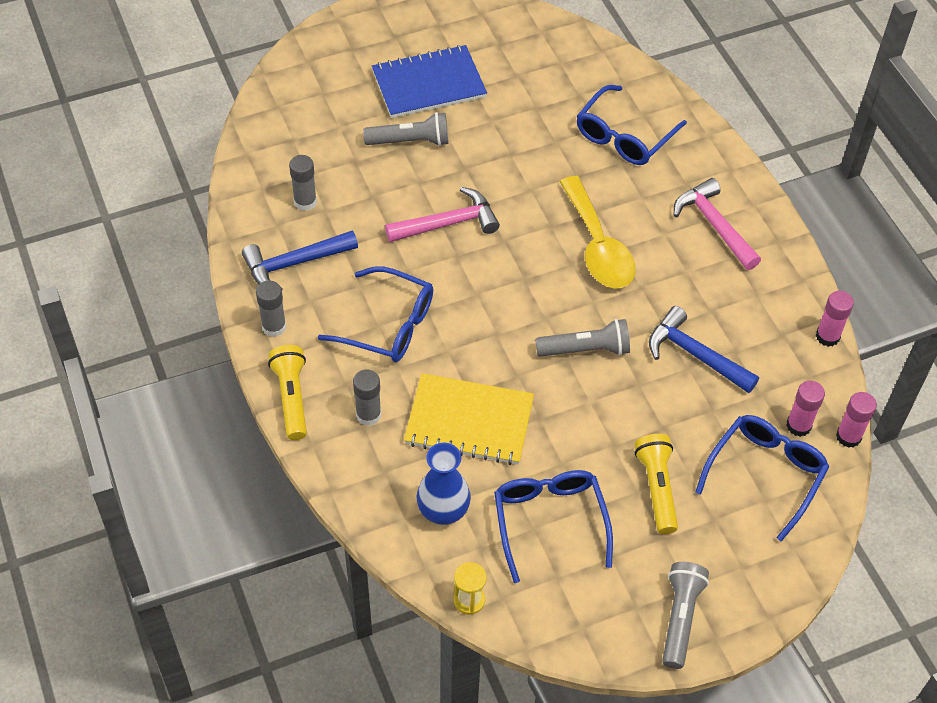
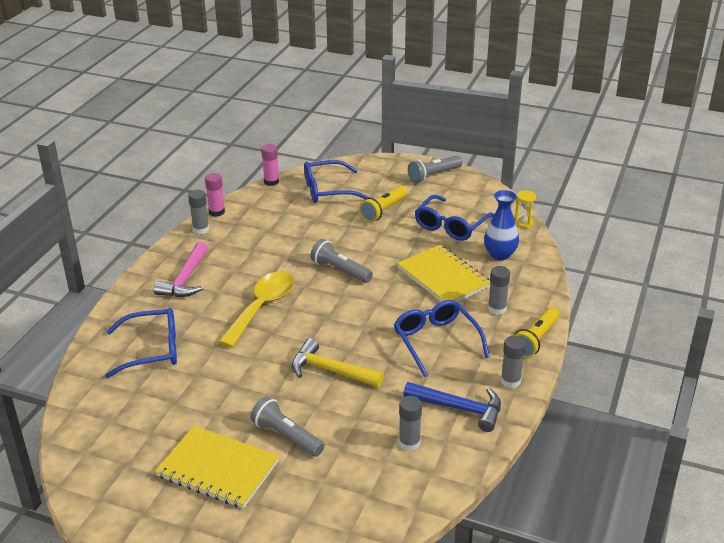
camera: 135 degrees left, 20 degrees down
blue notebook [372,45,487,118] -> yellow notebook [155,425,279,509]
pink hammer [385,187,500,242] -> yellow hammer [292,338,384,387]
blue hammer [649,306,759,393] -> none
pink glue stick [786,381,825,437] -> none
none -> grey glue stick [188,190,209,234]

